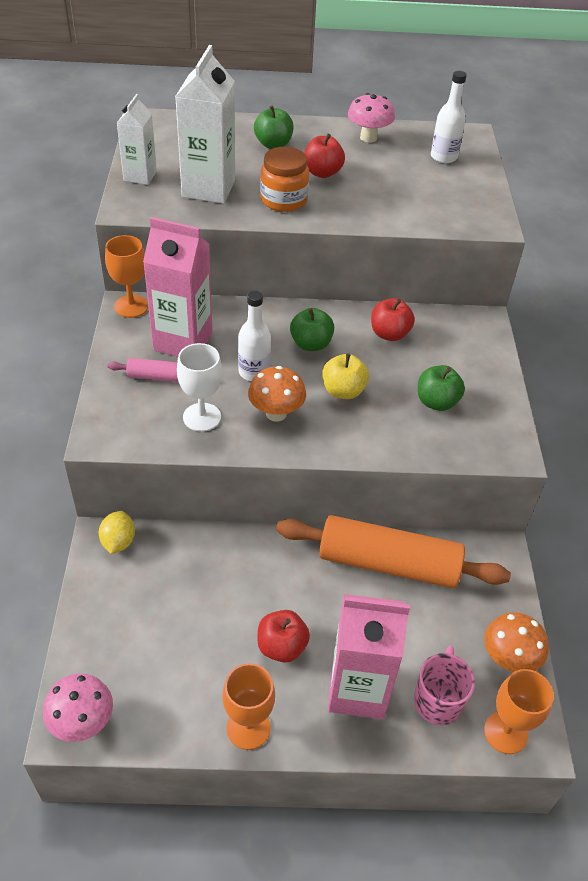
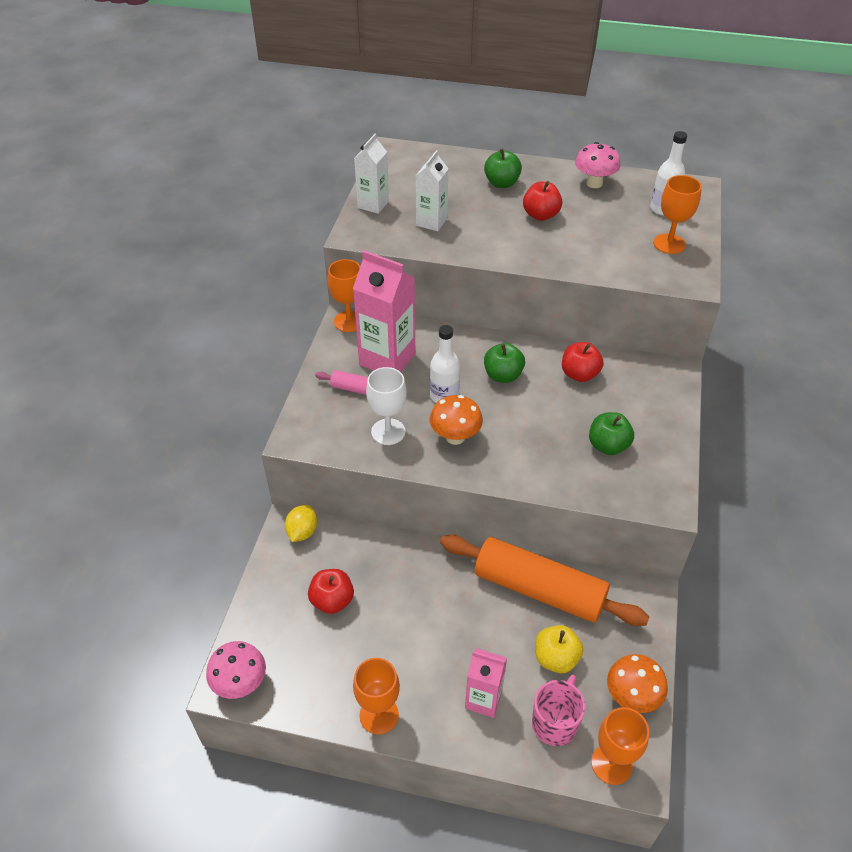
camera: 15 degrees right, 0 degrees up
white carton [175,45,235,204] -> white carton [415,150,449,231], size x0.60
red apple [257,610,310,663] -> red apple moved to [308,569,354,614]
orange jar [260,147,309,212] -> none
yellow apple [323,353,369,399] -> yellow apple moved to [535,625,583,673]
pink carton [328,594,410,719] -> pink carton [465,648,507,718], size x0.60
none -> orange goblet [653,175,702,254]

